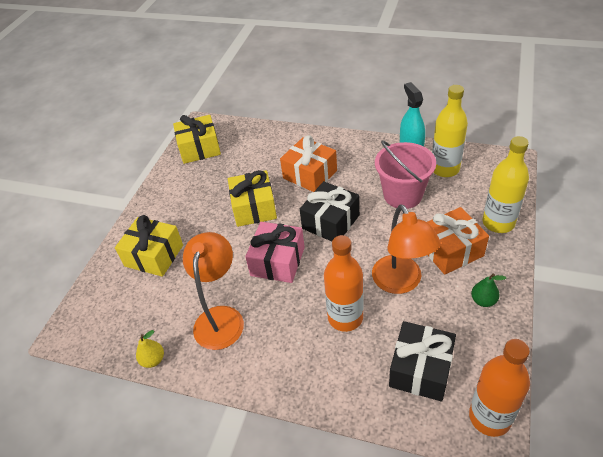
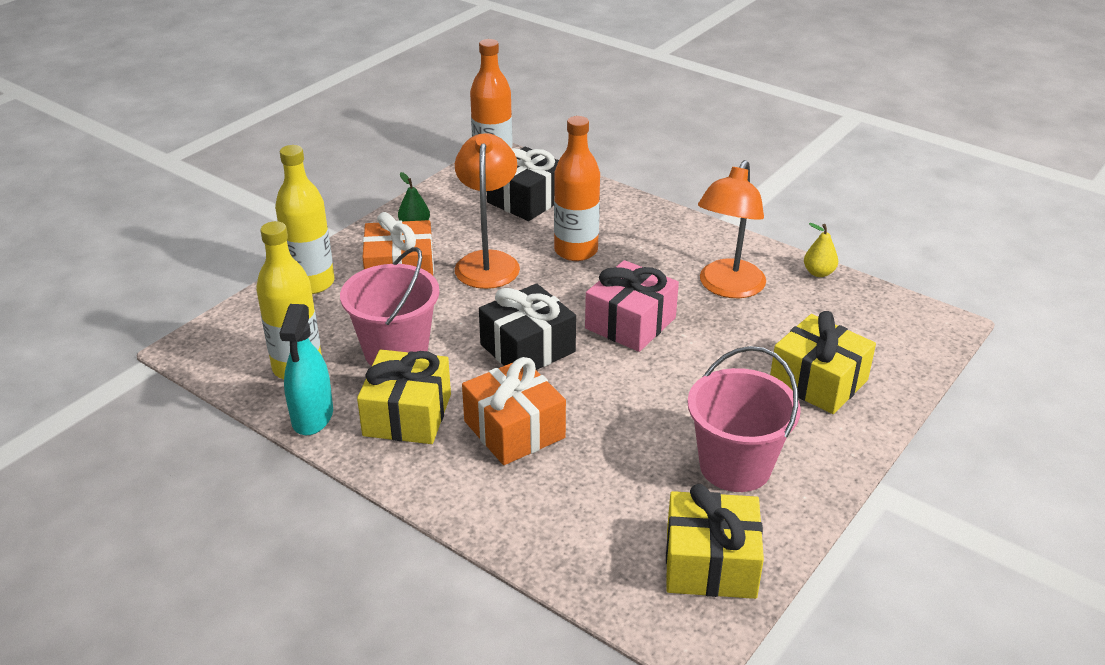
camera: 165 degrees left, 10 degrees down
yellow gift [228,170,277,227] -> yellow gift moved to [357,350,451,444]
none -> pink bucket [687,346,801,492]

